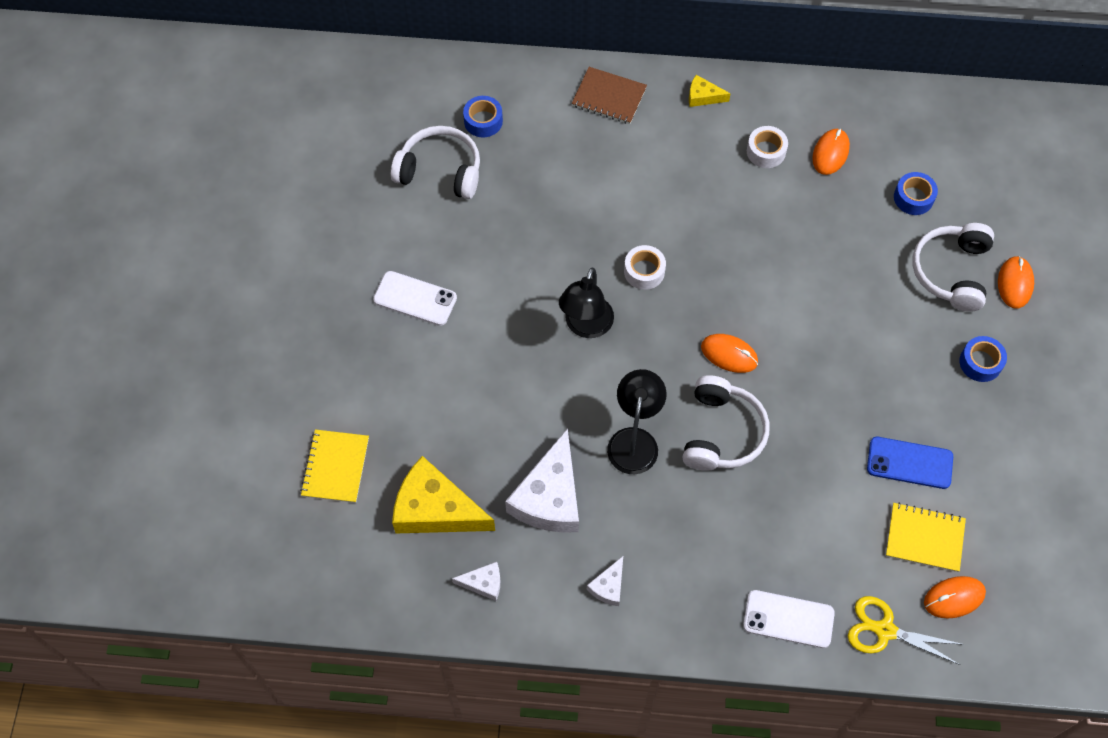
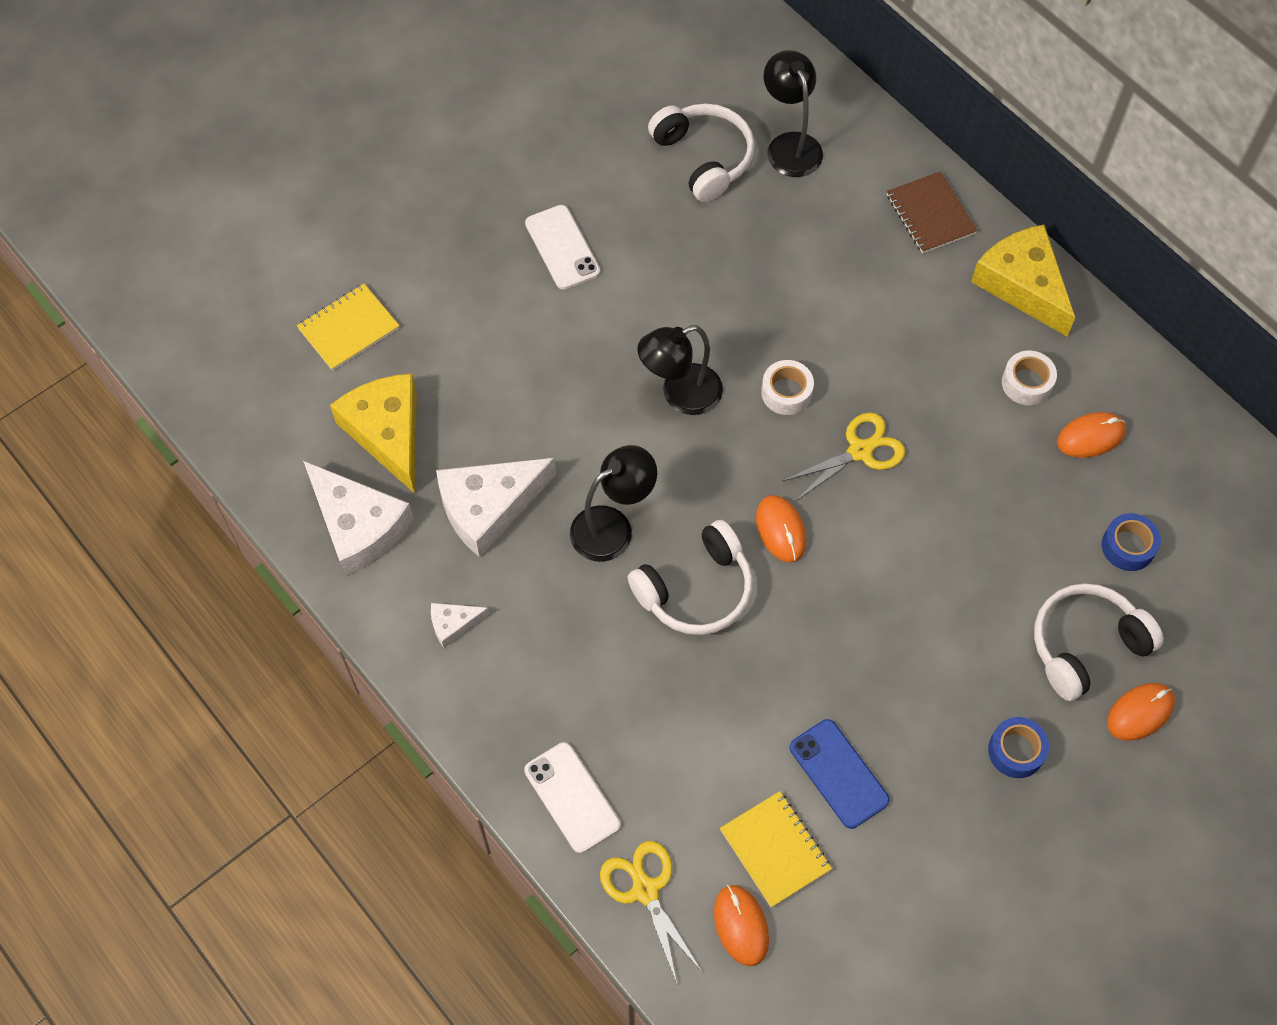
camera: 45 degrees right, 0 degrees up
white cheese [452,562,500,601] -> white cheese [303,461,414,577], size x2.12
blue tape [463,96,503,137] -> black lamp [764,50,823,177]
yellow cheese [689,75,731,107] -> yellow cheese [971,225,1075,336], size x2.12
orange mouse [924,576,986,618] -> orange mouse turned 45 degrees clockwise [714,885,769,966]
none -> yellow scissors [783,412,905,501]

